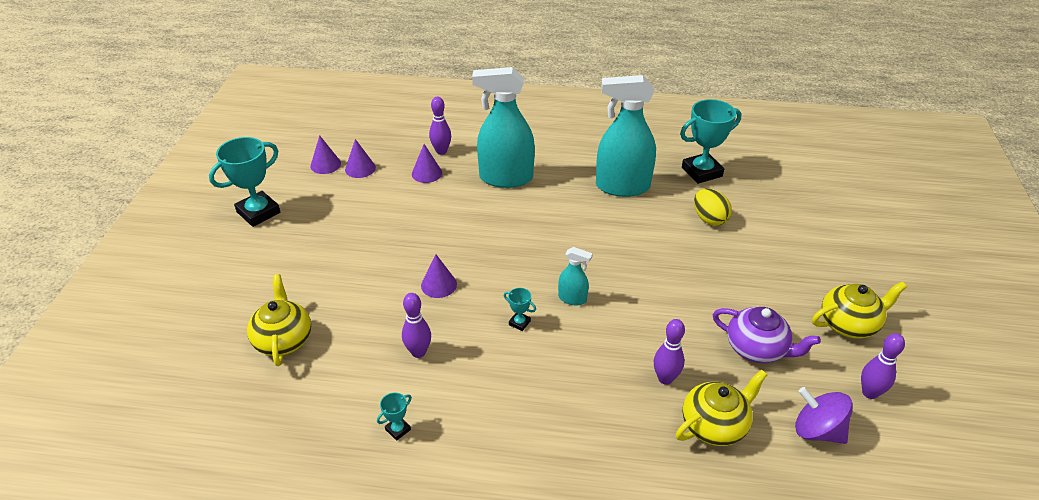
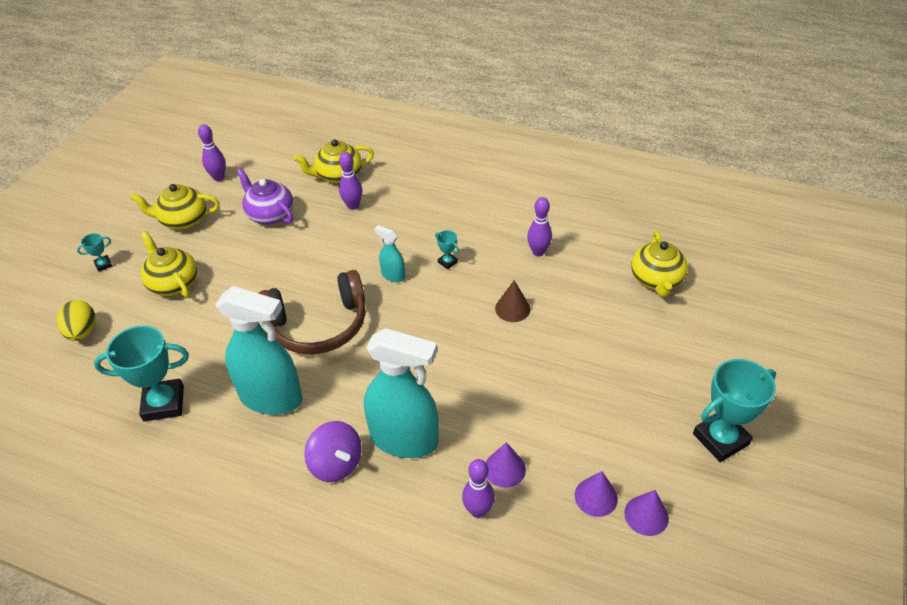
camera: 165 degrees left, 5 degrees up
turquoise trophy [377,392,412,441] -> turquoise trophy moved to [77,233,112,272]
purple cone [421,255,457,298] -> brown cone [495,280,530,322]
yellow egg [694,189,732,226] -> yellow egg moved to [57,300,96,341]
purple spinning top [795,387,853,444] -> purple spinning top moved to [305,421,362,482]
none -> yellow teapot [141,231,197,298]
none -> brown headphones [258,270,366,354]

